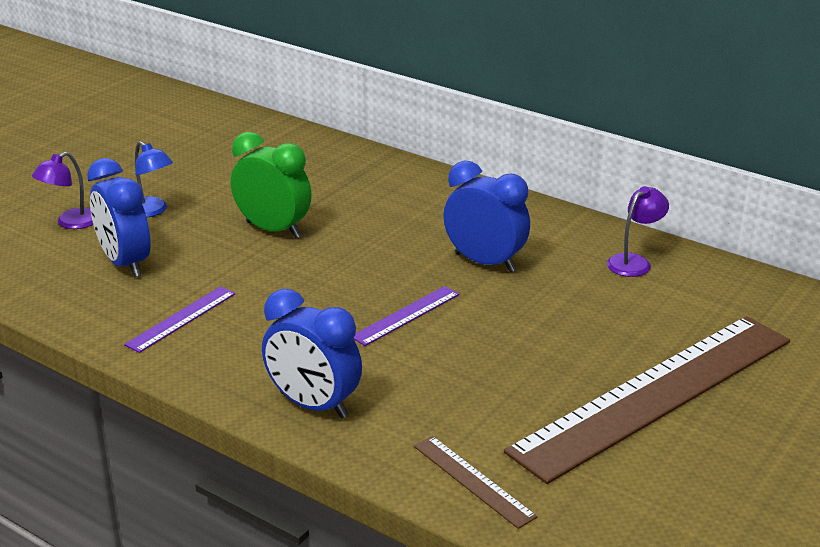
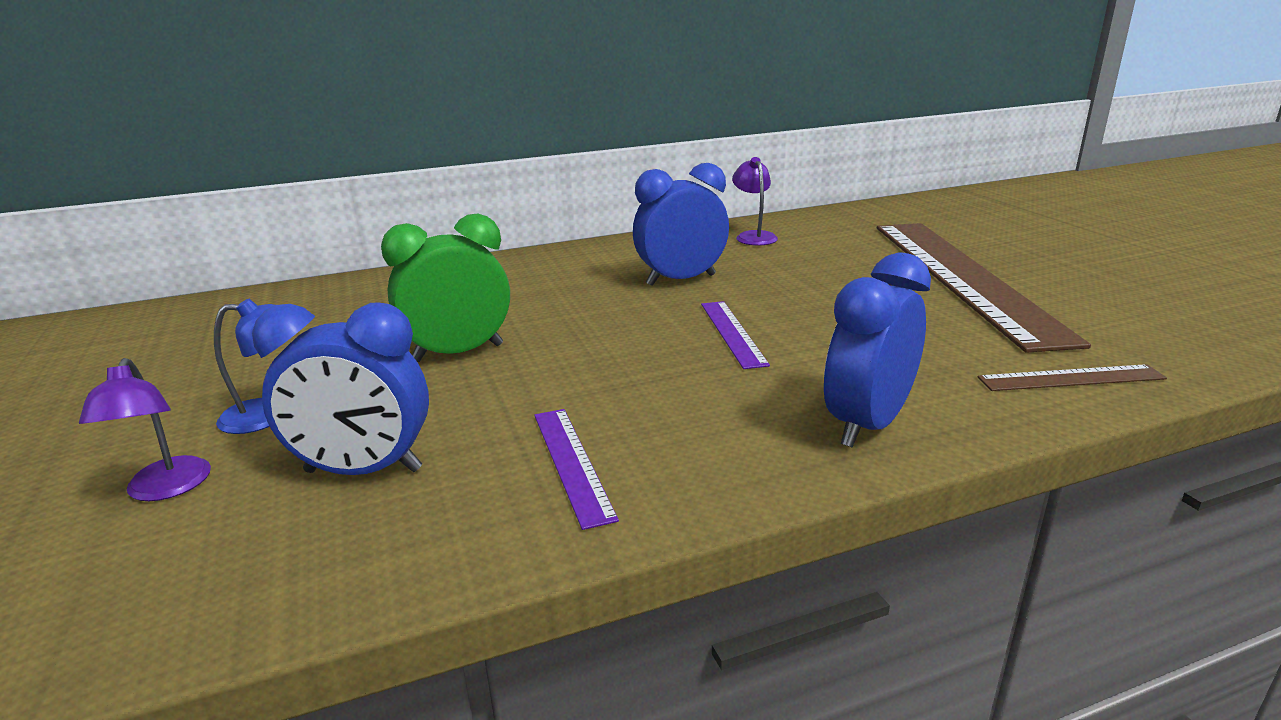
camera: 55 degrees left, 5 degrees down
blue clock [262,289,362,419] -> blue clock turned 150 degrees clockwise [824,252,931,447]

